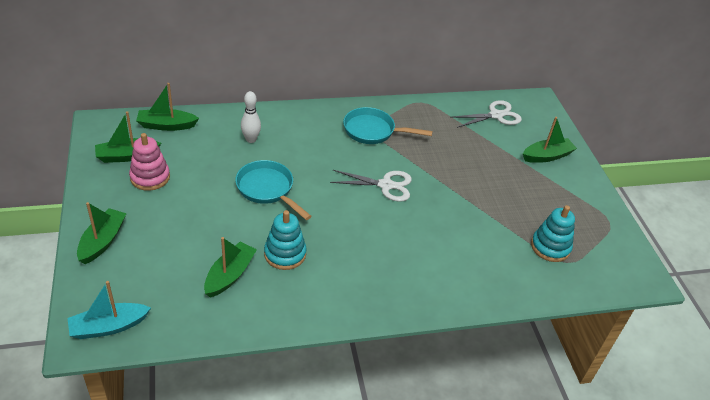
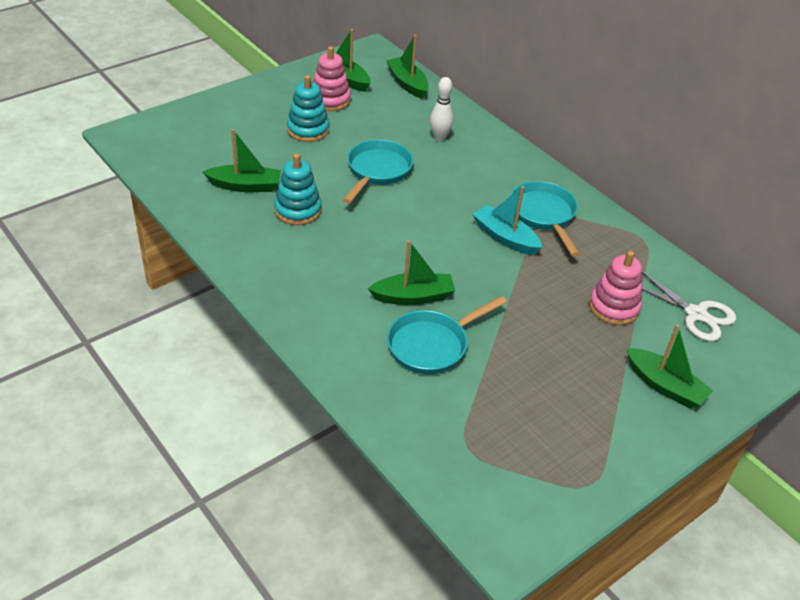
camera: 65 degrees right, 0 degrees up
turquoise boat [67,281,151,339] -> turquoise boat moved to [472,186,543,255]
green boat [77,202,127,264] -> green boat moved to [368,240,455,305]
white scissors [330,170,412,202] -> none
turquoise stacking toy [531,205,575,262] -> turquoise stacking toy moved to [287,75,329,142]
none -> turquoise pan [387,296,507,374]
none -> pink stacking toy [589,251,642,325]

